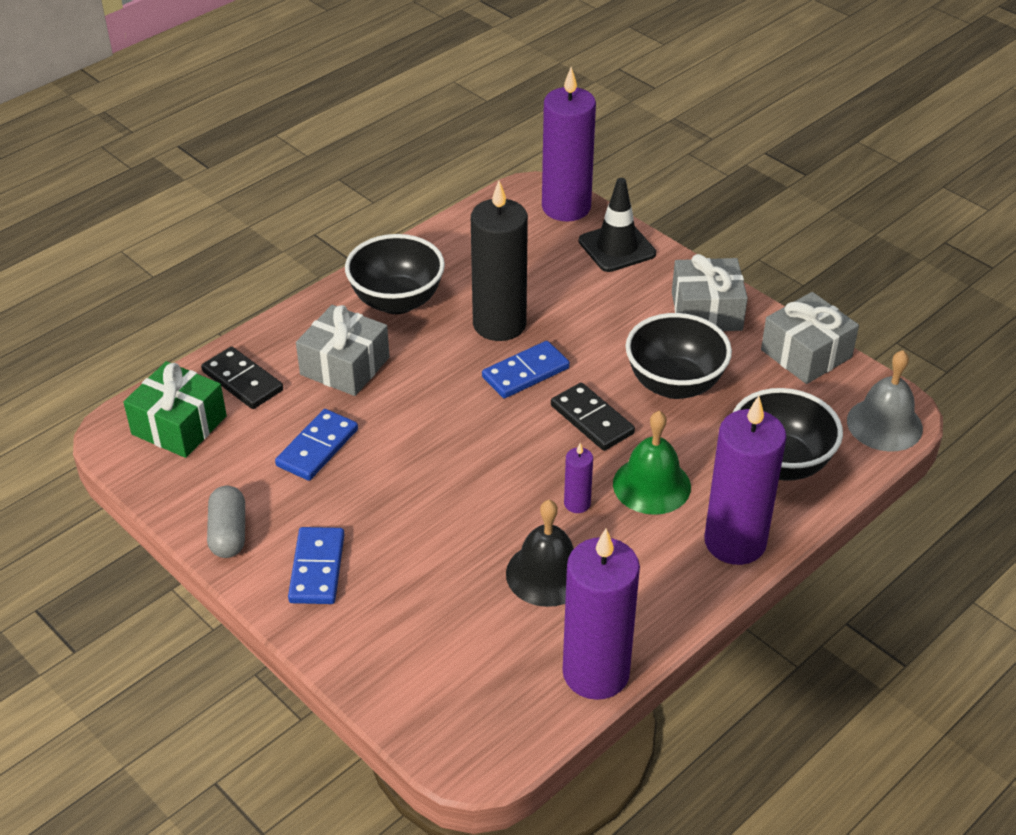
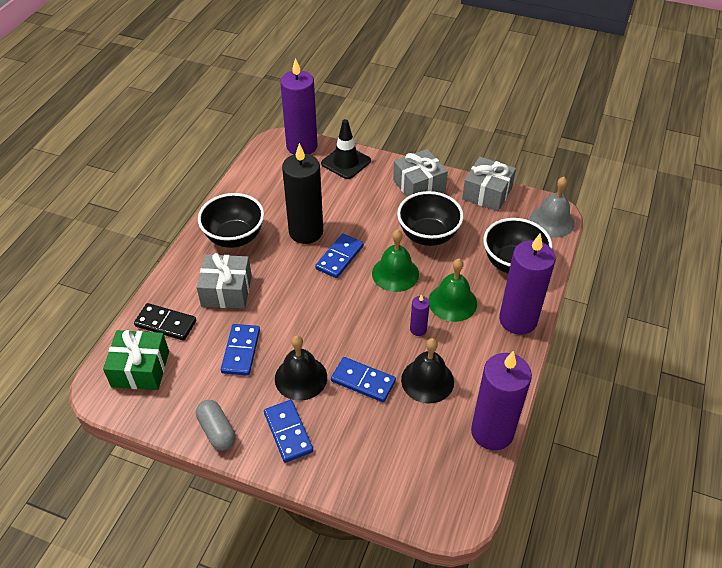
camera: 25 degrees left, 5 degrees up
black domino [551,383,635,451] -> green bell [372,230,419,292]
none -> black bell [275,335,327,401]
none -> blue domino [331,357,396,402]

